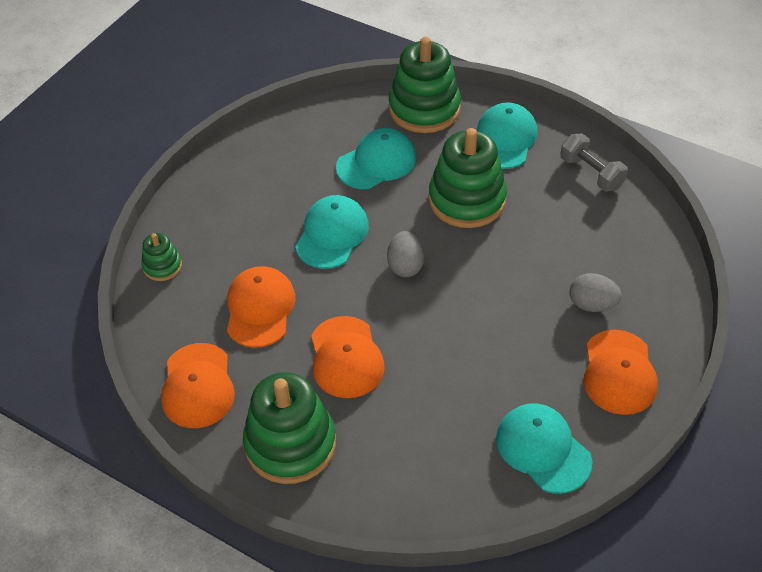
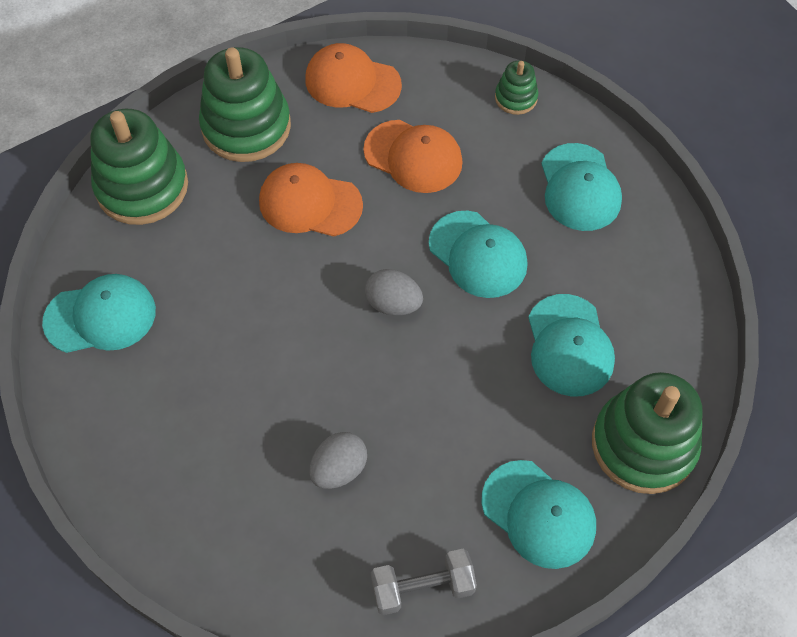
camera: 115 degrees right, 10 degrees up
green stacking toy [429,128,507,228] -> green stacking toy moved to [90,109,188,225]
grey egg [570,273,622,312] -> grey egg moved to [309,432,367,489]
orange cap [583,330,658,415] -> none
none -> turquoise cap [541,143,622,231]

